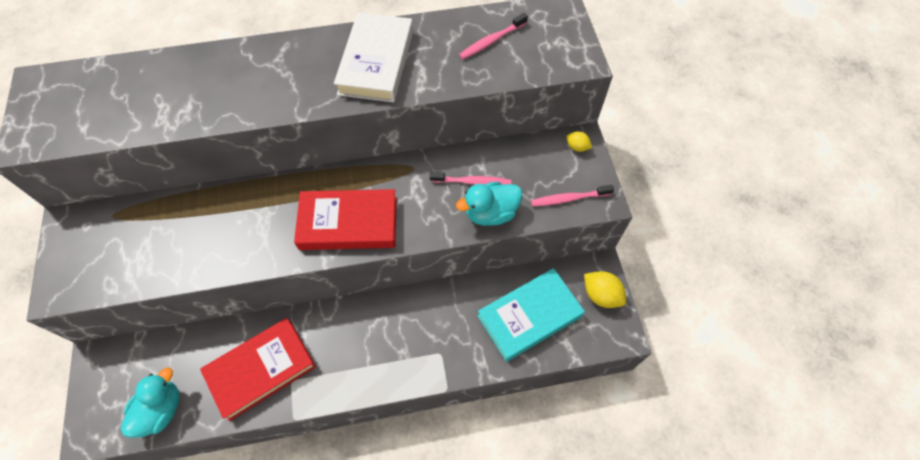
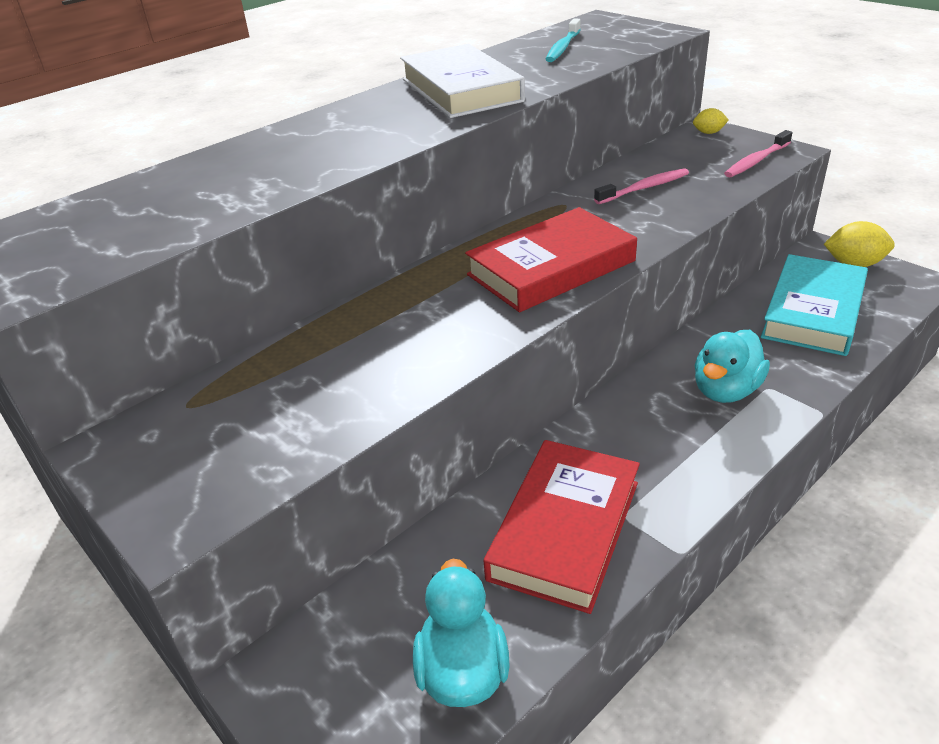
camera: 30 degrees left, 25 degrees down
turquoise duck [456,182,523,226] -> turquoise duck moved to [695,330,770,403]
pink toothbrush [459,13,528,59] -> turquoise toothbrush [546,19,581,62]

